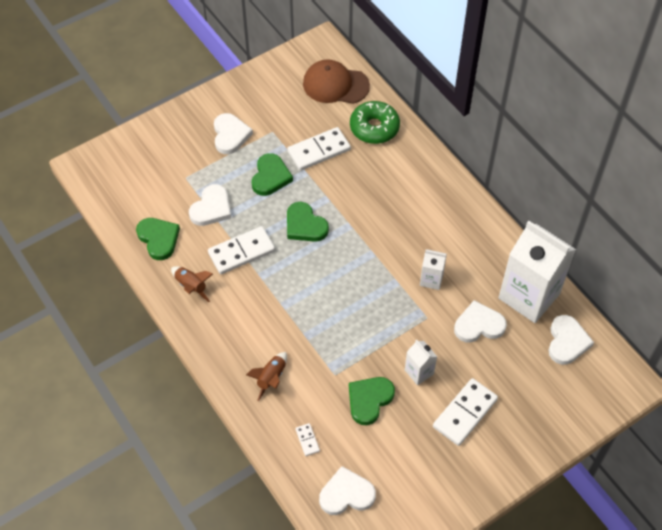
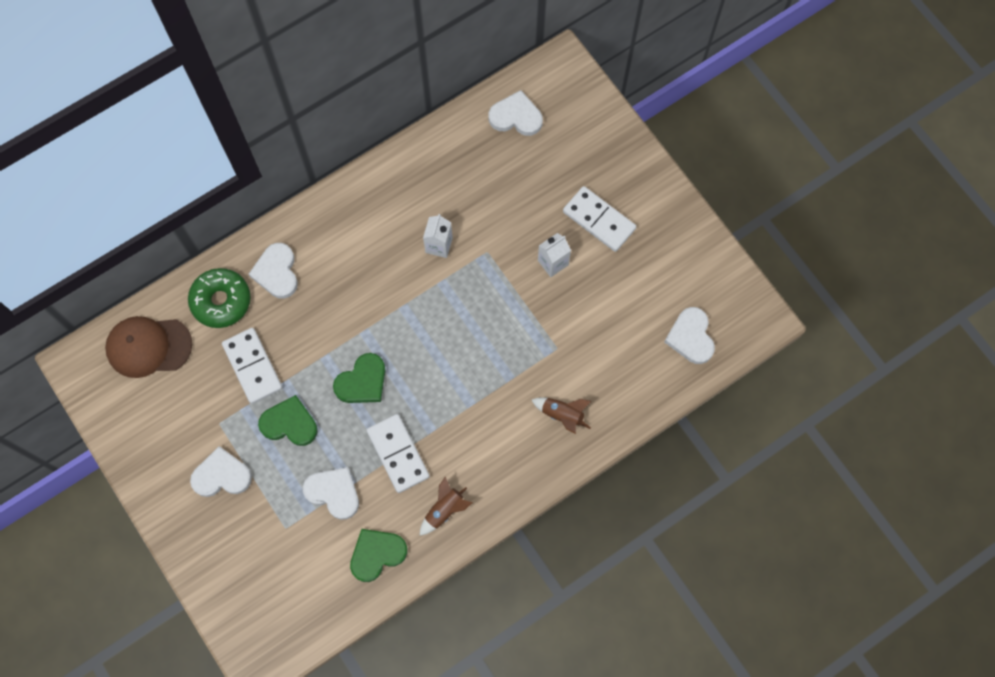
camera: 90 degrees left, 15 degrees up
white domino [295,423,320,456] -> none
brown cap [303,59,370,104] -> brown cap turned 75 degrees clockwise [105,316,192,378]
green heart [349,377,395,425] -> none
white heart [454,300,507,343] -> white heart moved to [249,243,298,299]
white carton [499,221,576,323] -> none

